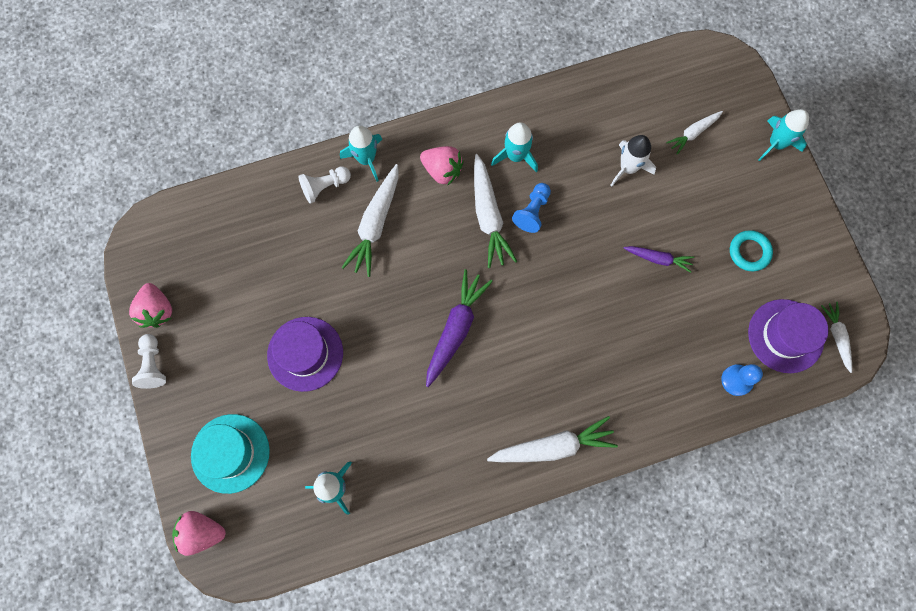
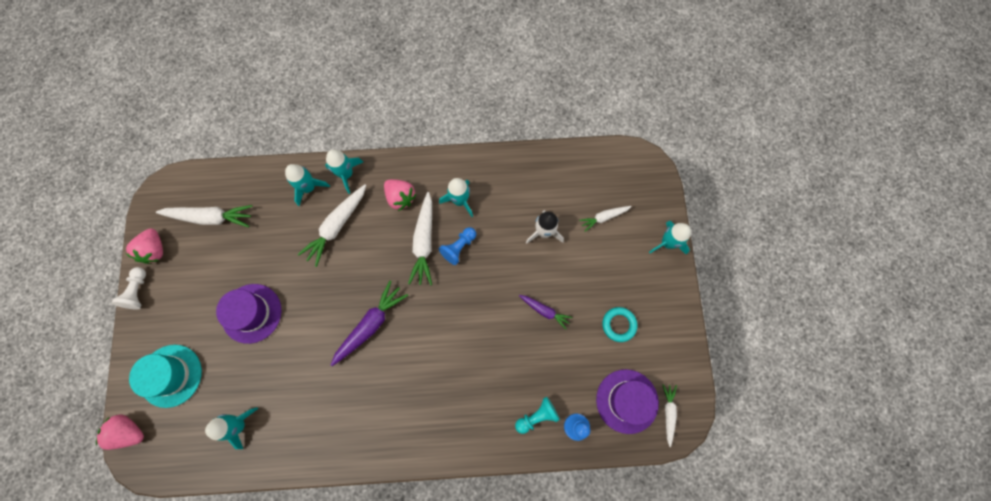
camera: 15 degrees right, 0 degrees up
white pawn [298,166,351,204] -> turquoise rocket [285,164,330,206]
white carrot [487,416,618,462] -> white carrot moved to [156,205,253,228]
none -> turquoise pawn [515,396,560,434]

